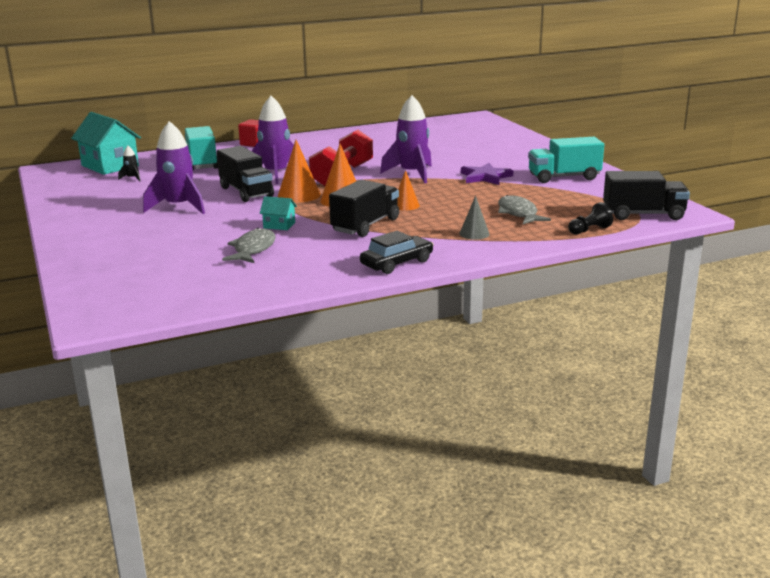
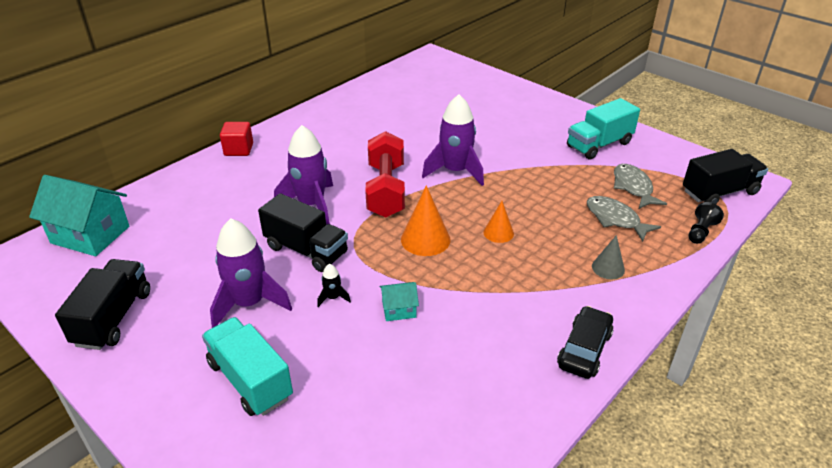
camera: 25 degrees left, 15 degrees up
black rocket [118,146,141,181] -> black rocket moved to [317,264,351,307]
turquoise truck [185,126,218,170] -> turquoise truck moved to [202,317,293,416]
grey fish [222,228,275,263] -> grey fish moved to [614,164,667,209]
orange cone [278,140,321,203] -> none
black truck [329,180,399,237] -> black truck moved to [55,259,150,350]
purple star [461,163,513,185] -> none

